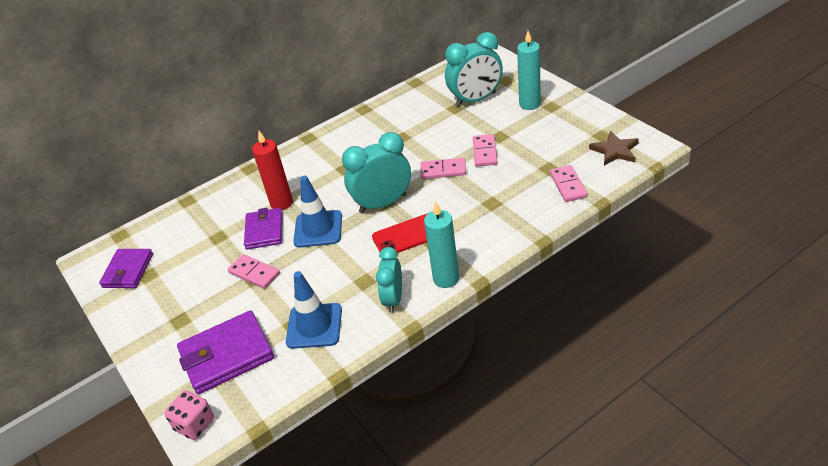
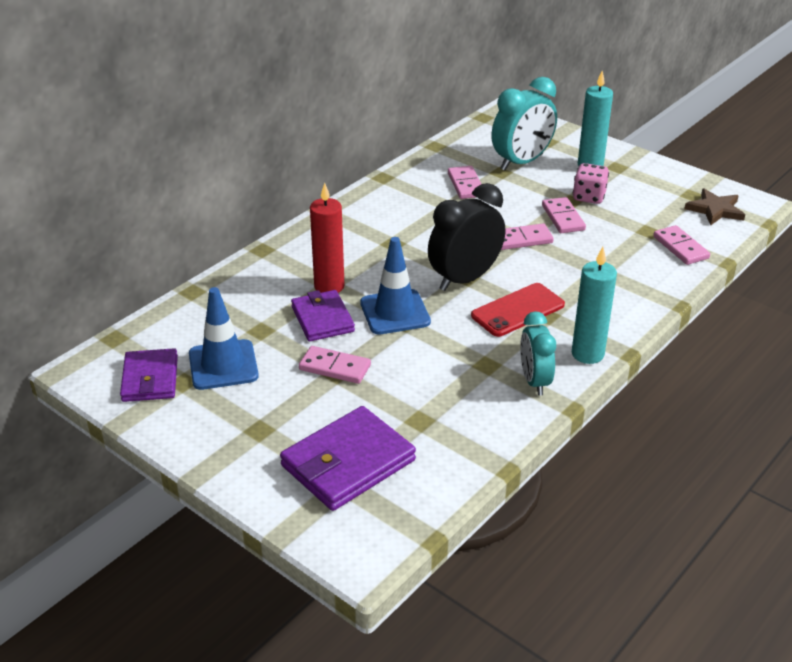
camera: 20 degrees left, 5 degrees down
pink dice [164,390,214,440] -> pink dice moved to [573,163,609,204]
blue traffic cone [286,271,342,349] -> blue traffic cone moved to [189,287,259,390]
turquoise clock [342,132,411,213] -> black clock [428,183,505,291]
none -> pink domino [448,166,481,199]

